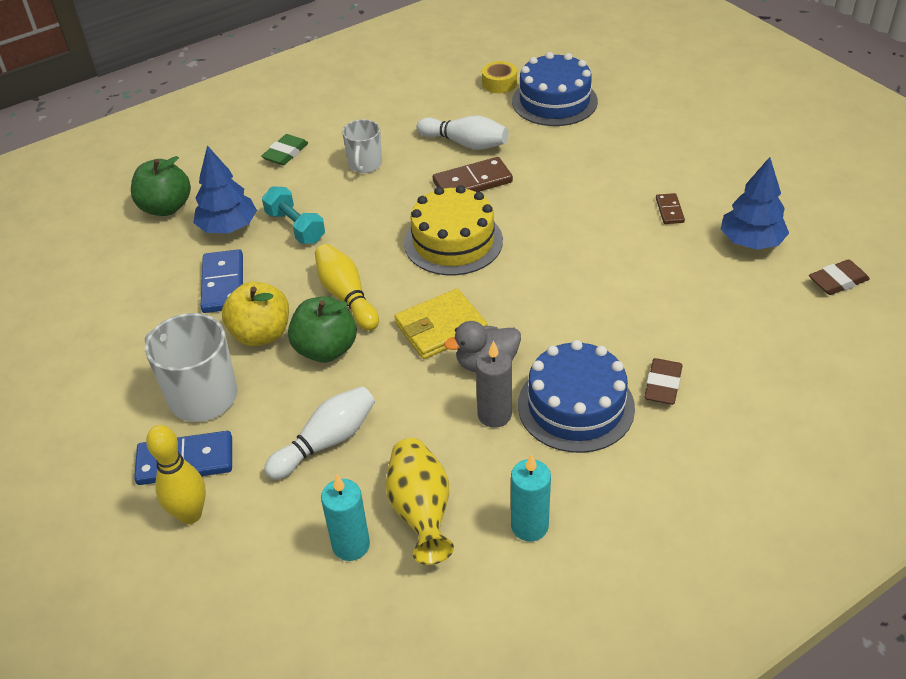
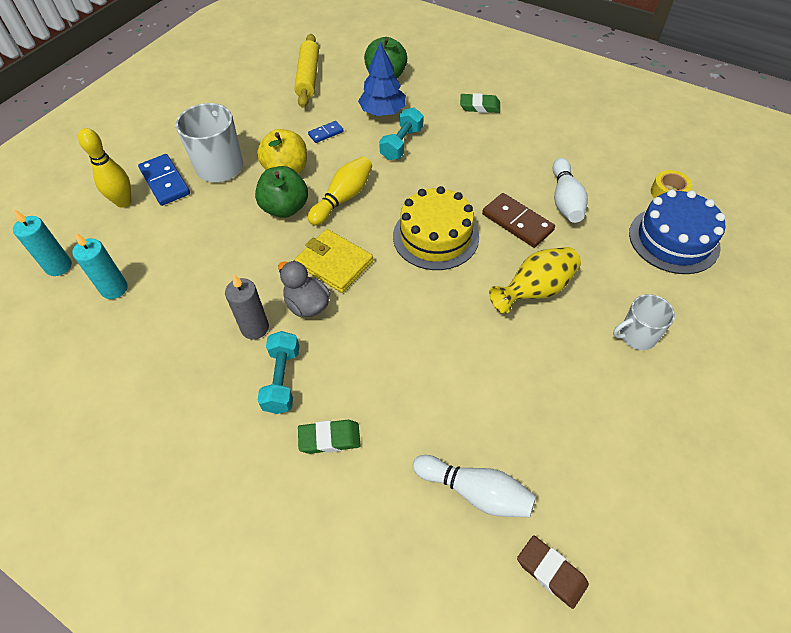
camera: 65 degrees right, 10 degrees up
blue domino [201,249,243,313] -> blue domino [308,121,344,143], size x0.55
white bowling pin [264,386,375,480] -> white bowling pin moved to [413,455,536,517]
white mug [342,119,382,173] -> white mug moved to [613,294,675,350]
yellow vase [386,438,454,565] -> yellow vase moved to [489,247,581,314]
turquoise candle [511,454,551,541] -> turquoise candle moved to [13,209,72,276]
blue cake [518,340,635,453] -> turquoise dumbbell [258,331,299,414]
brown eraser [644,358,682,405] -> green eraser [298,420,361,454]
brown domino [656,193,685,224] -> none
blue tree [721,157,789,250] -> none
none -> yellow rolling pin [294,34,319,108]

